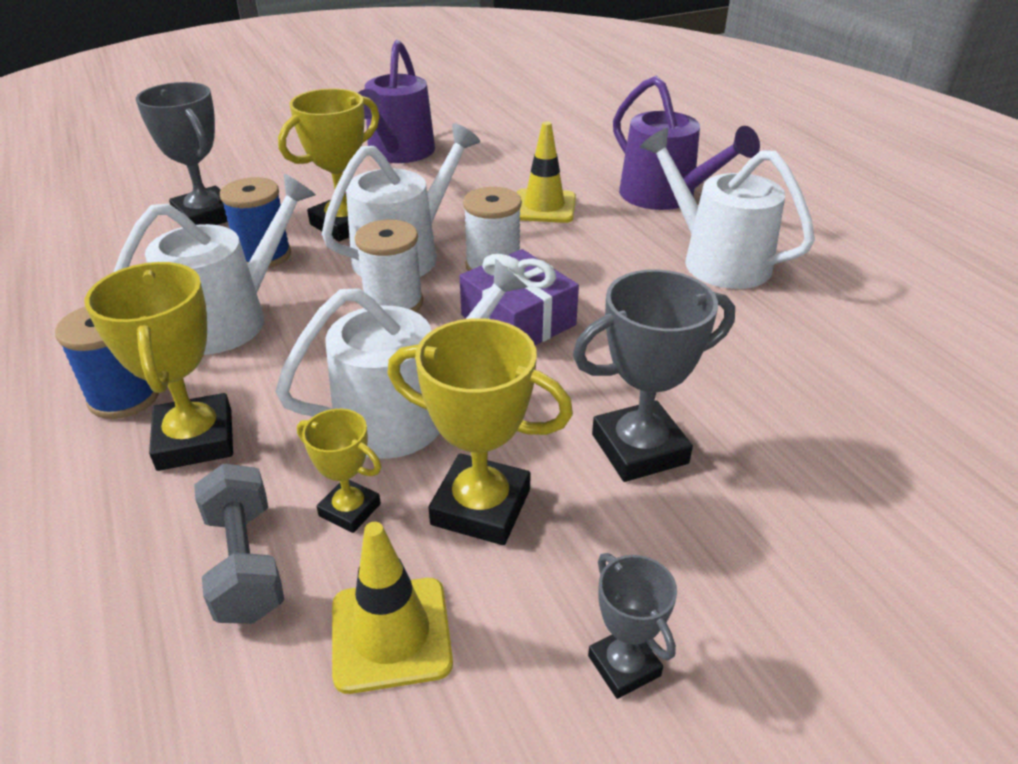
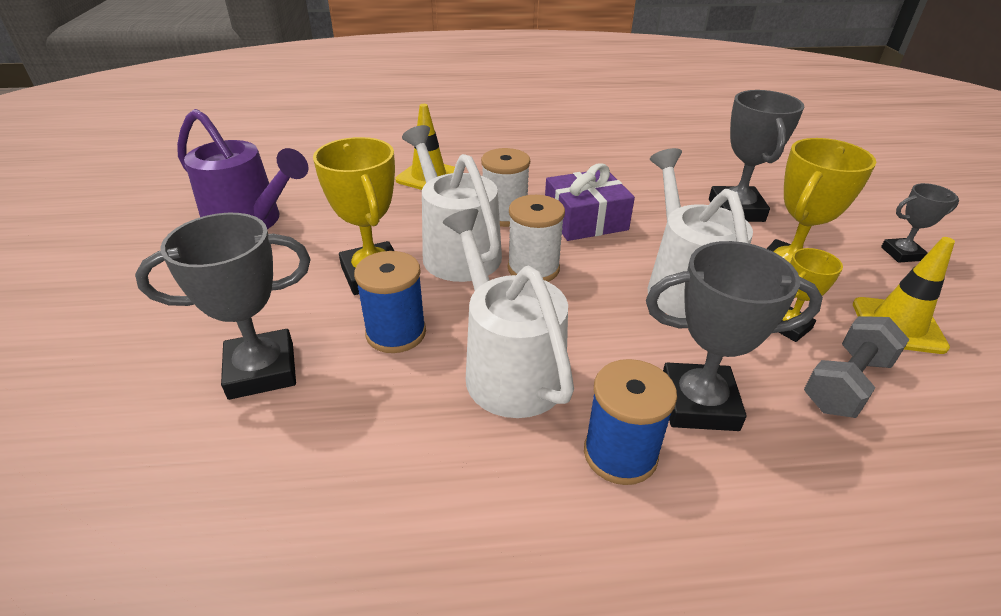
camera: 70 degrees left, 0 degrees up
yellow trophy [85,262,233,471] -> grey trophy [646,241,823,431]
grey dumbbell [194,463,284,624] -> grey dumbbell turned 45 degrees counterclockwise [804,316,910,418]
purple watering can [613,76,760,210] -> none
white watering can [640,128,815,289] -> none

